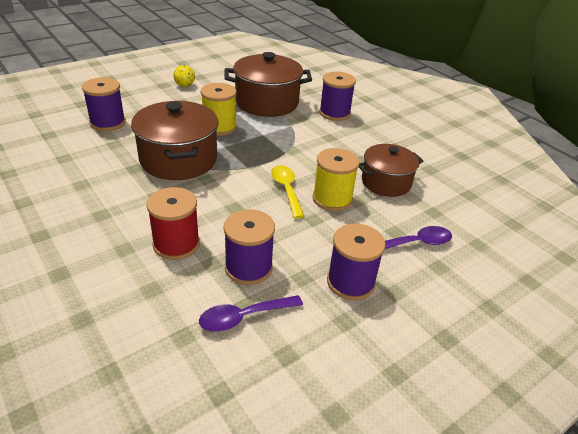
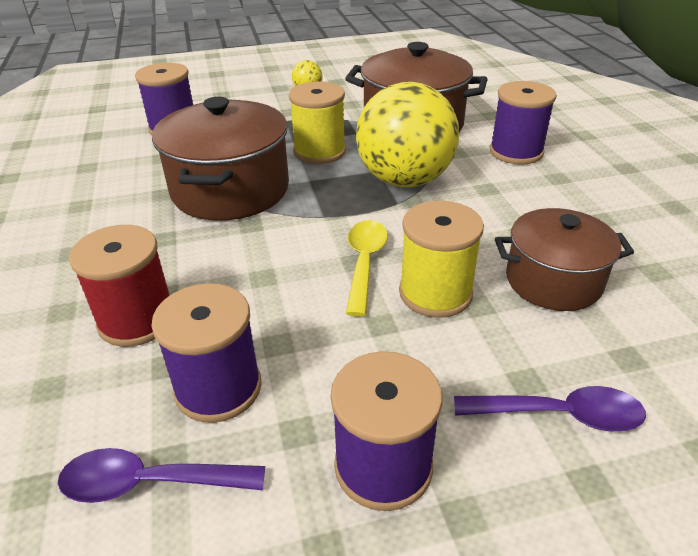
camera: 25 degrees right, 0 degrees up
none -> yellow ball [356,82,459,187]

